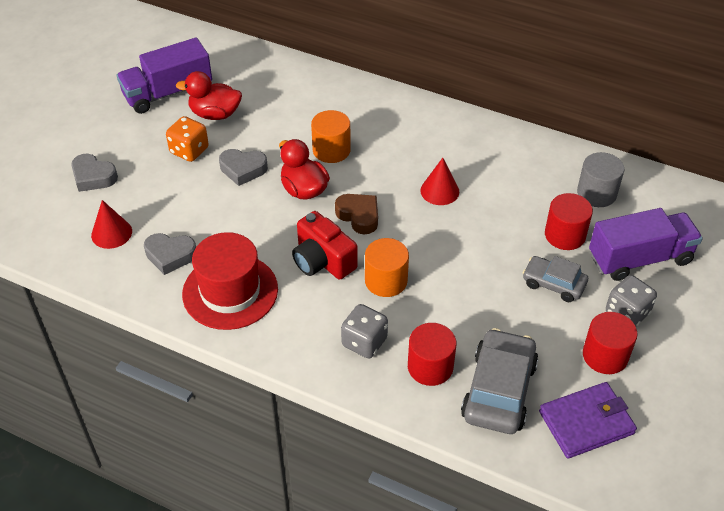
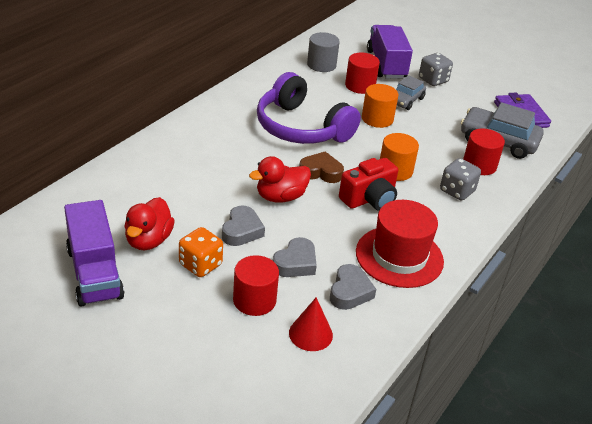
camera: 85 degrees left, 10 degrees down
grey heart [71,154,118,192] -> grey heart moved to [273,237,317,277]
orange cylinder [311,110,351,163] -> orange cylinder moved to [362,84,398,128]
brown heart [335,194,378,234] -> brown heart turned 45 degrees clockwise [299,151,344,183]
red cone [421,158,459,205] -> purple headphones [257,72,361,144]
red cylinder [583,312,638,374] -> red cylinder moved to [233,255,279,316]

